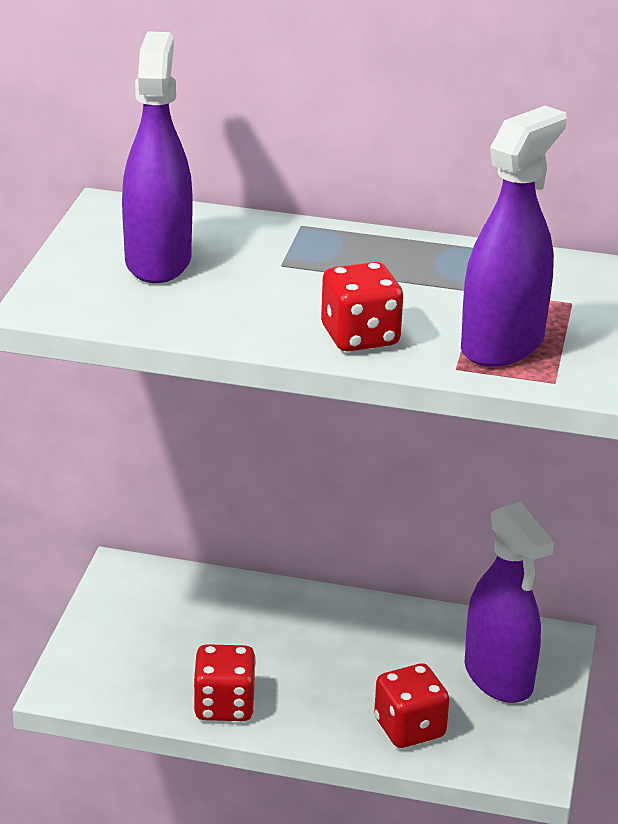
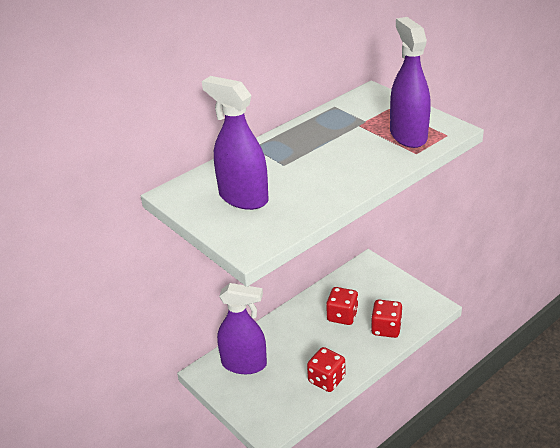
camera: 50 degrees left, 5 degrees up
red dice [321,262,403,352] -> red dice moved to [326,287,358,325]
purple spray bottle [464,502,554,703] -> purple spray bottle moved to [217,283,267,374]

